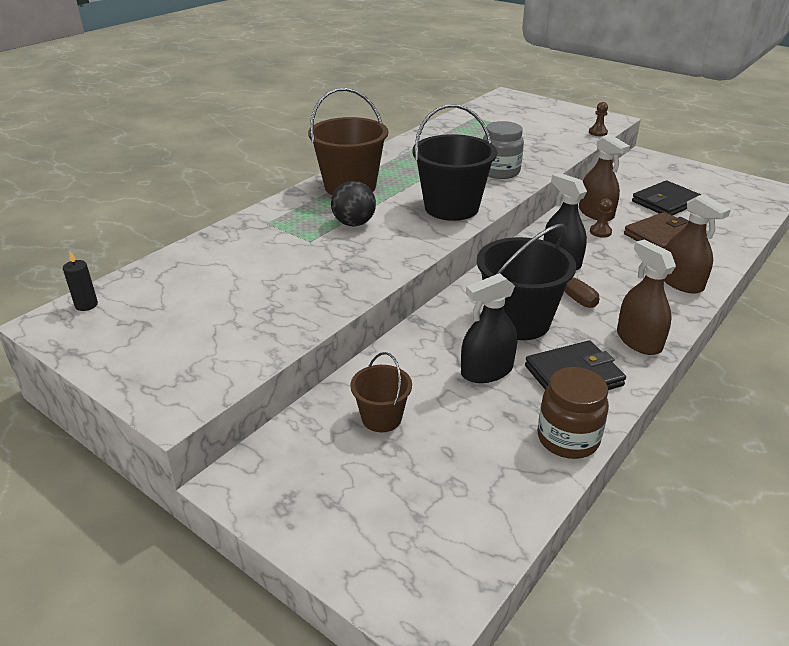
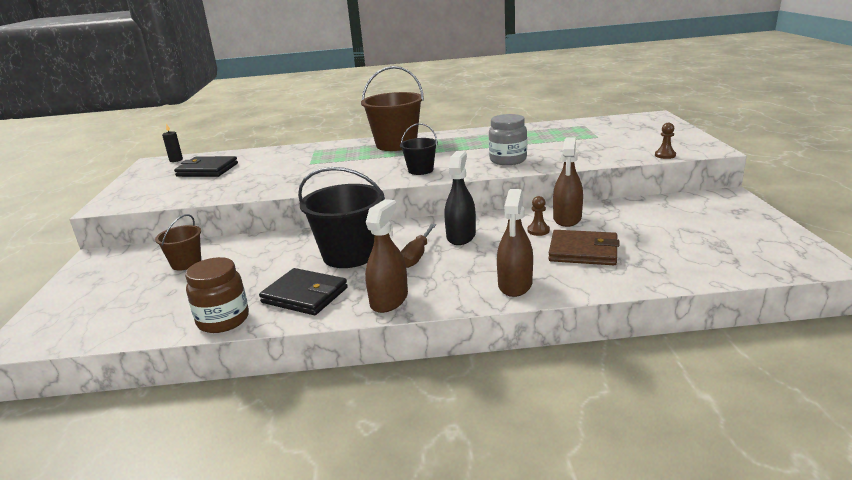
camera: 50 degrees right, 10 degrees down
black ball [331,181,376,226] -> none
black bucket [413,104,497,221] -> black bucket [400,123,438,175], size x0.54
black spray bottle [461,273,517,383] -> none
black wallet [632,180,701,215] -> black wallet moved to [174,156,238,177]

